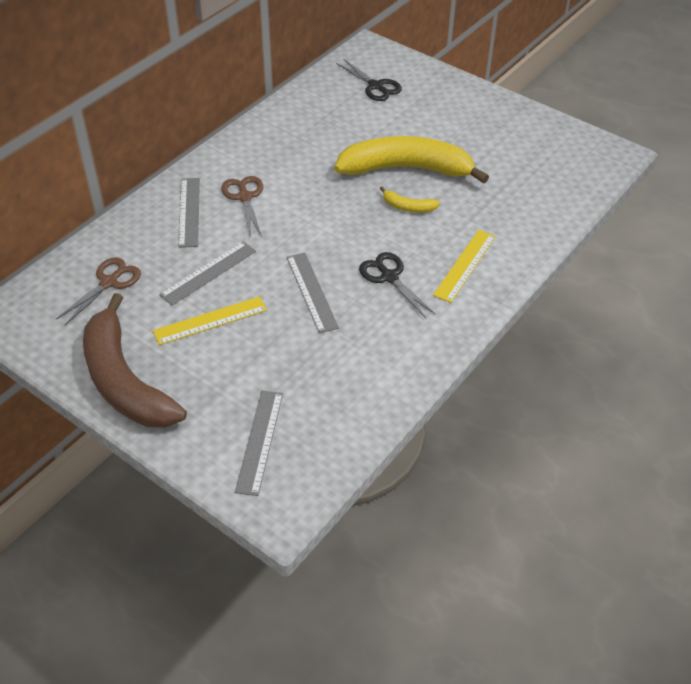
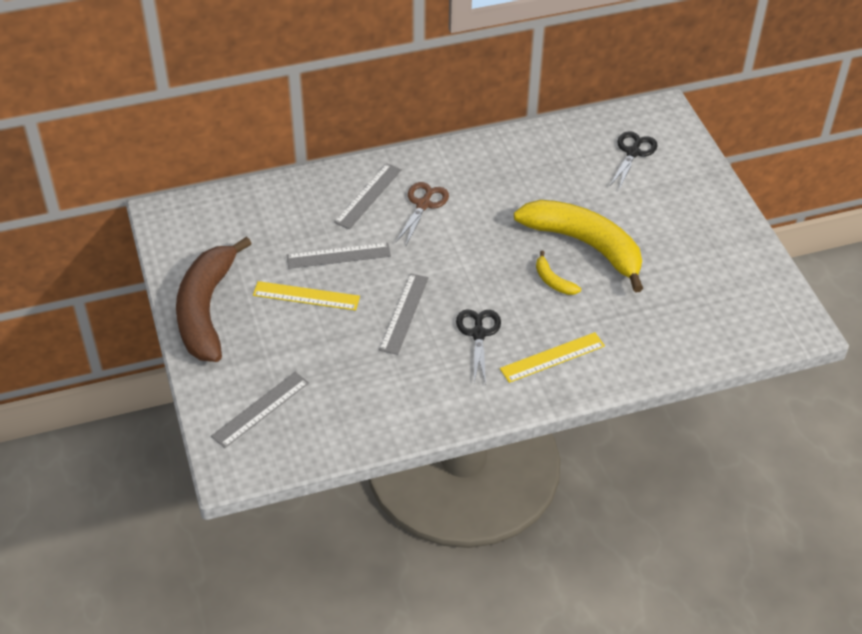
camera: 35 degrees right, 0 degrees up
brown scissors [56,257,141,325] -> none
black scissors [336,59,402,101] -> black scissors turned 150 degrees counterclockwise [609,131,657,190]

